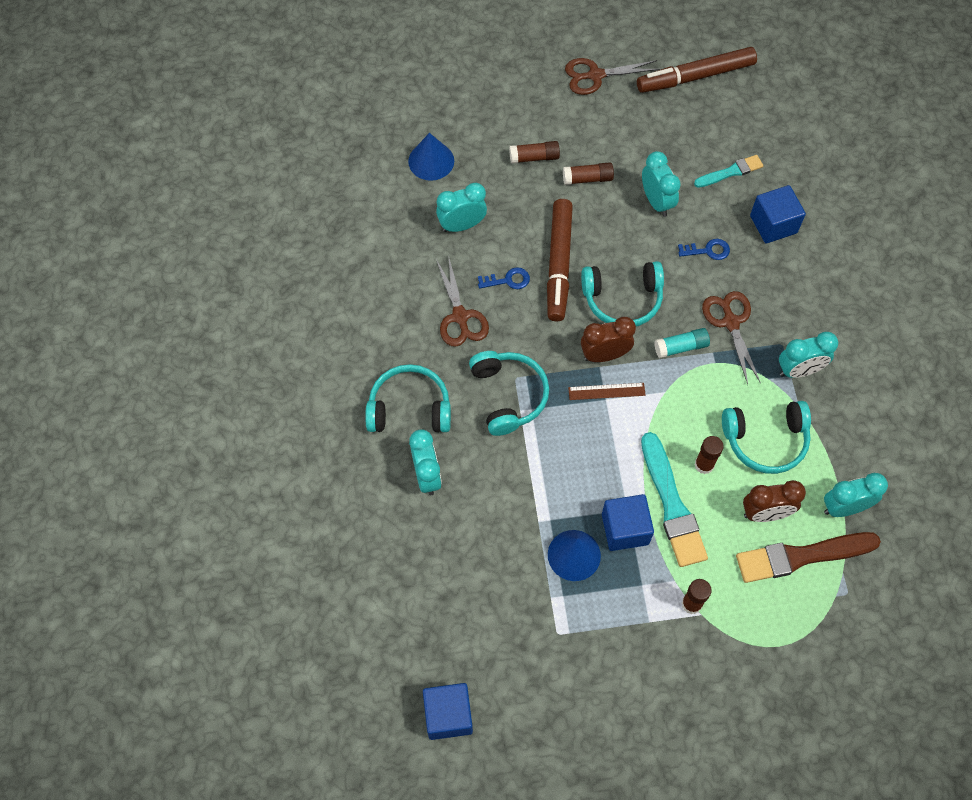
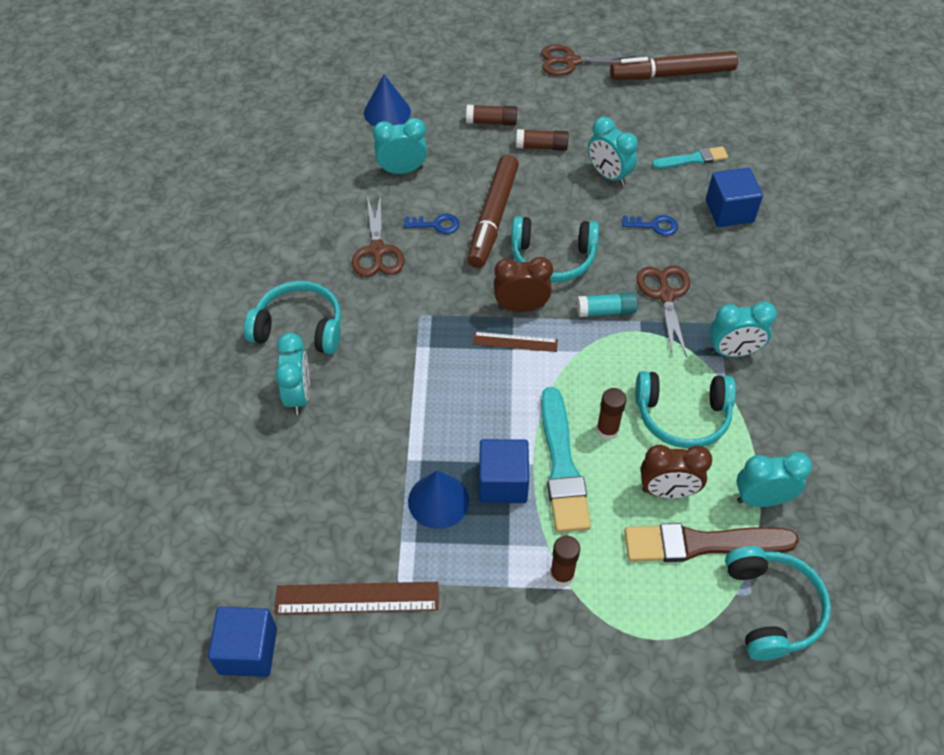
camera: 10 degrees right, 10 degrees down
turquoise headphones [469,351,549,436] -> turquoise headphones moved to [725,546,831,661]
turquoise clock [642,151,681,217] -> turquoise clock turned 150 degrees clockwise [588,117,638,186]
none -> brown ruler [275,582,439,614]

